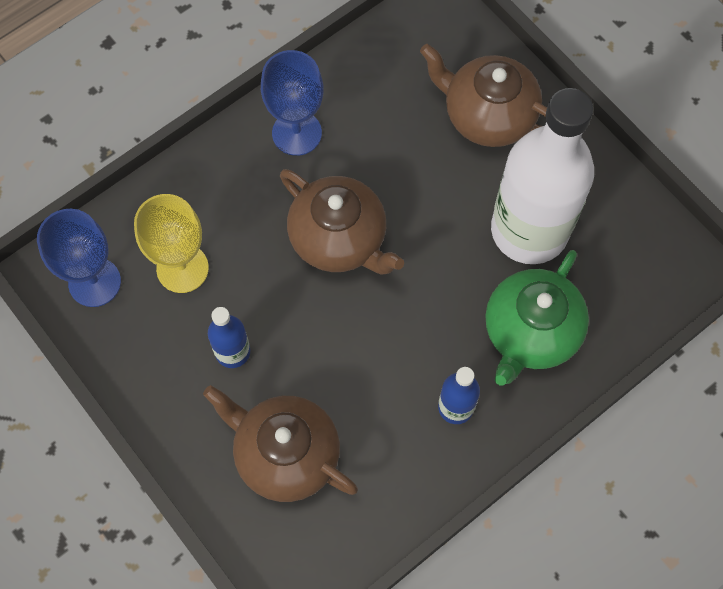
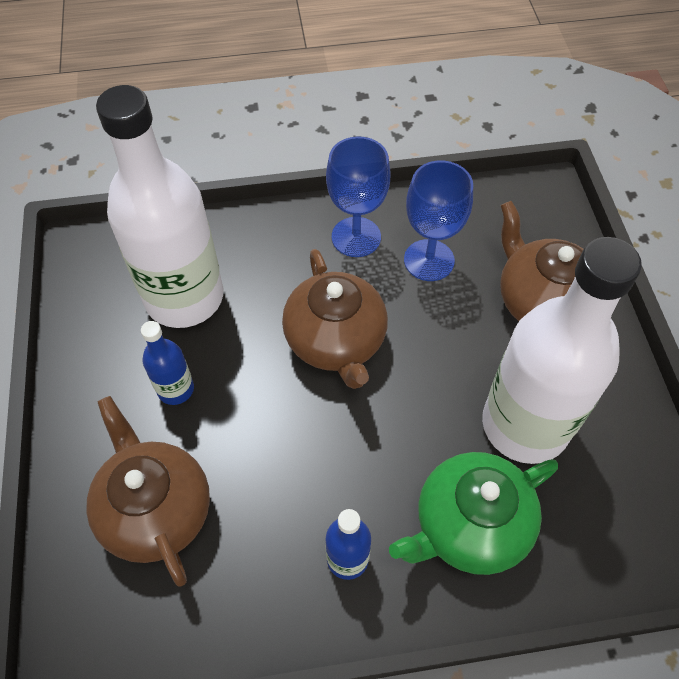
camera: 30 degrees right, 10 degrees down
blue goblet [37,209,121,307] -> blue goblet moved to [404,160,473,281]
yellow goblet [134,194,209,293] -> white bottle [96,85,223,328]

